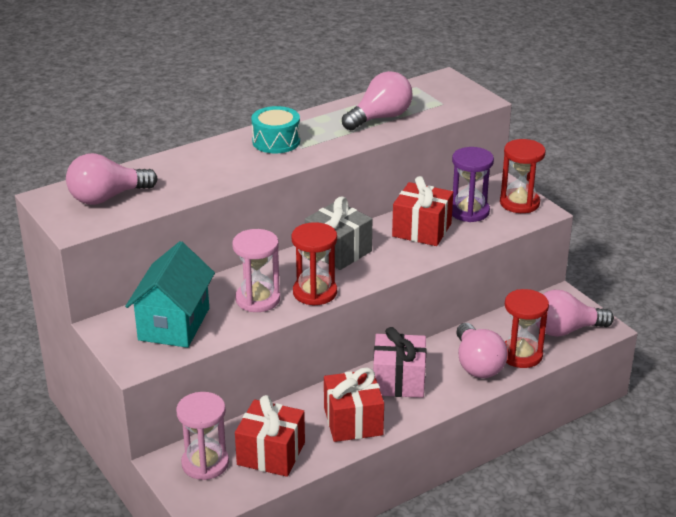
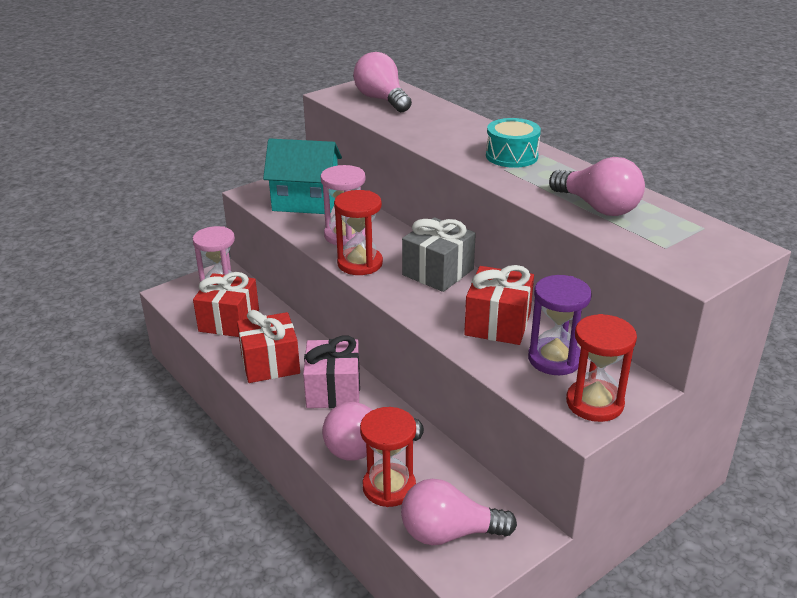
camera: 85 degrees right, 0 degrees up
pink light bulb [536,290,614,337] -> pink light bulb turned 75 degrees counterclockwise [401,479,517,545]

